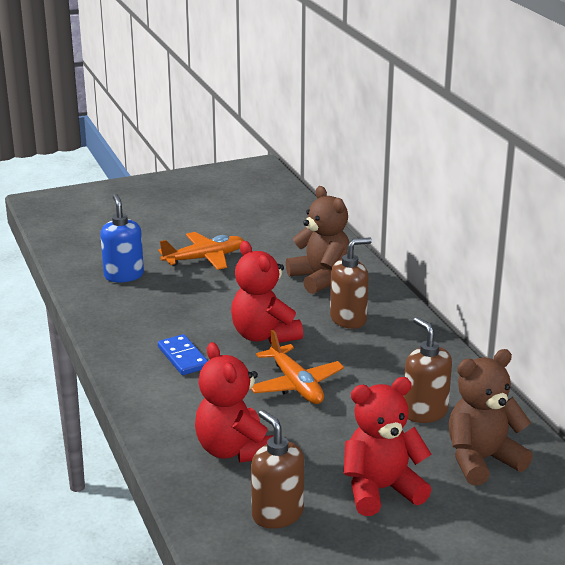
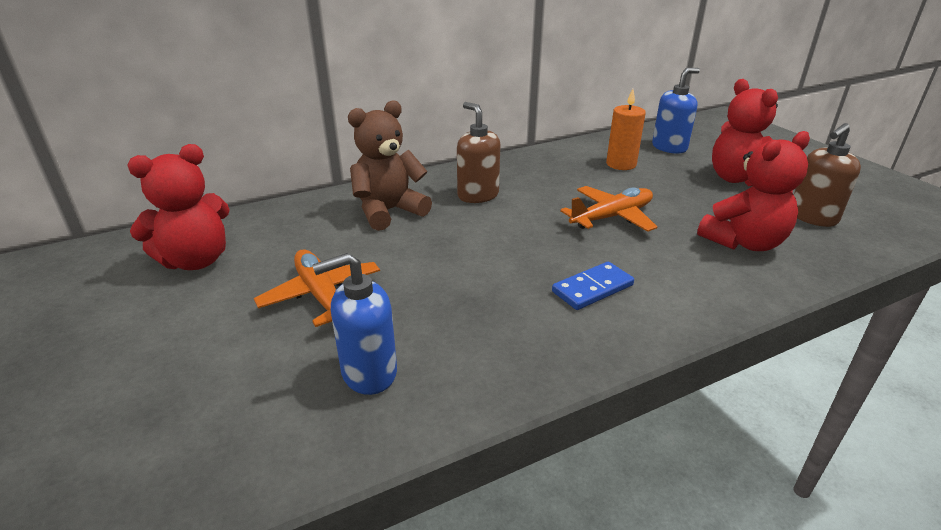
camera: 95 degrees left, 5 degrees up
red teddy bear [231,241,303,344] -> red teddy bear moved to [127,144,230,270]
brown soap dispenser [404,317,452,423] -> orange candle [606,89,646,170]
brown teddy bear [449,349,533,486] -> blue soap dispenser [652,68,700,154]

